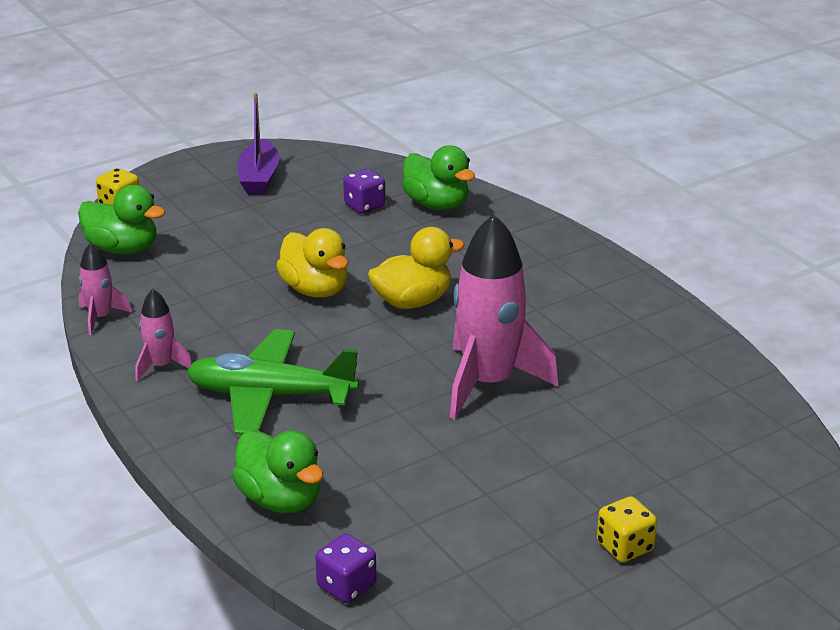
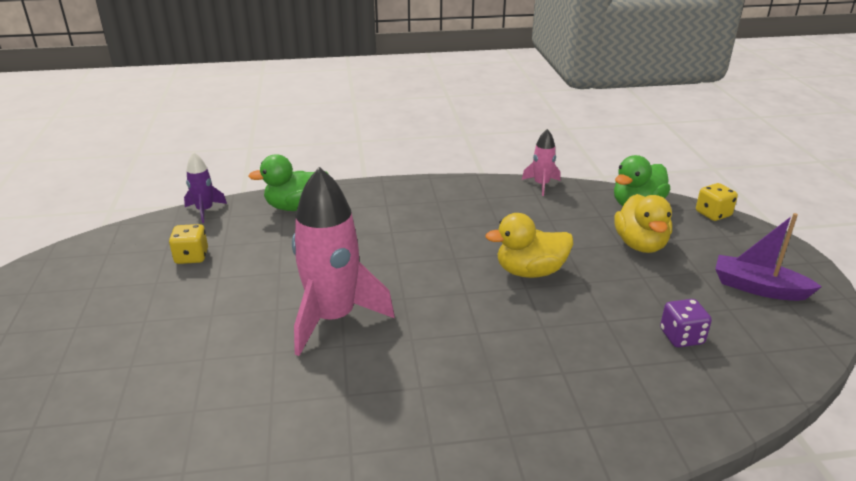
camera: 115 degrees right, 0 degrees up
pink rocket [135,289,192,381] -> none
green plane [186,329,359,435] -> none
purple dice [315,533,376,603] -> purple rocket [184,152,227,223]
yellow duck [368,227,465,309] -> yellow duck moved to [614,194,672,253]
green duck [402,145,475,210] -> none
yellow dice [597,496,657,562] -> yellow dice moved to [169,224,208,264]

